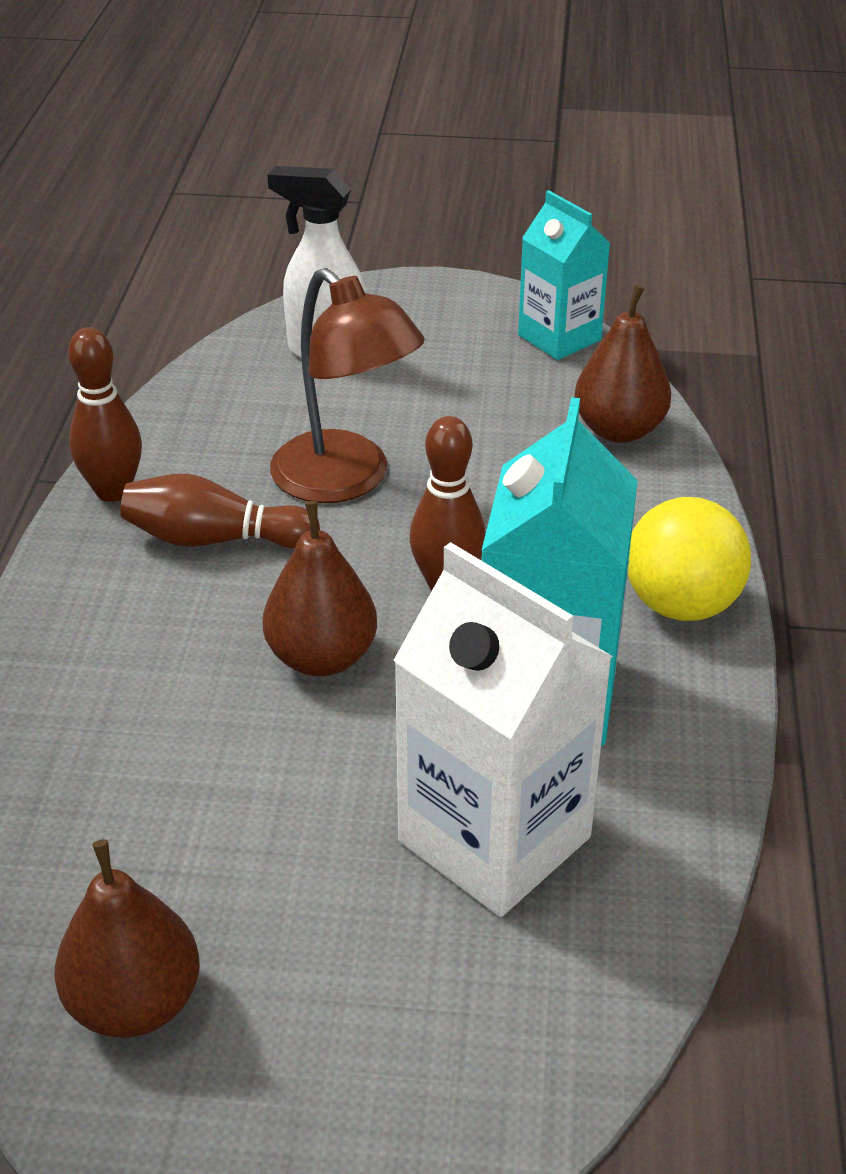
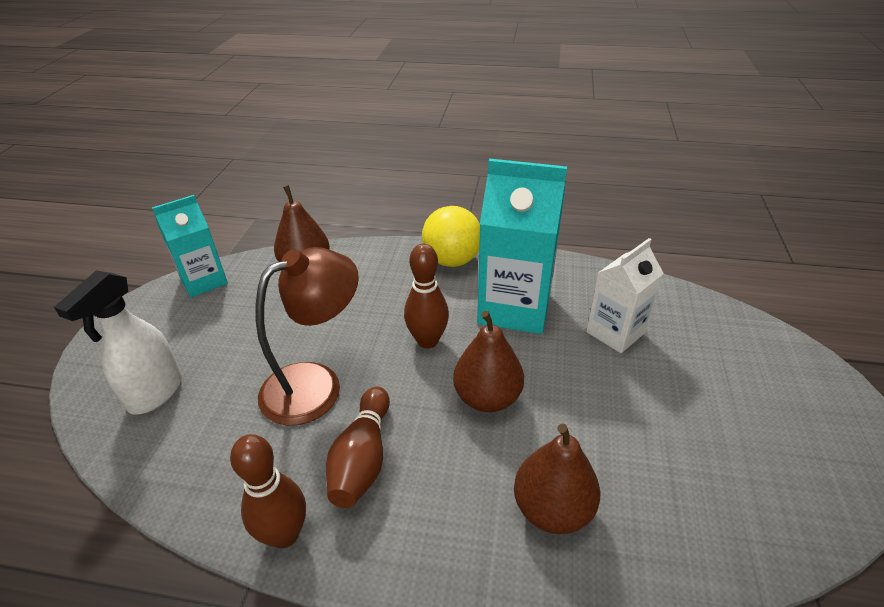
camera: 85 degrees left, 0 degrees up
brown pear [55,839,200,1038] -> brown pear moved to [514,424,600,534]
white carton [393,542,613,917] -> white carton [586,238,664,353], size x0.62

